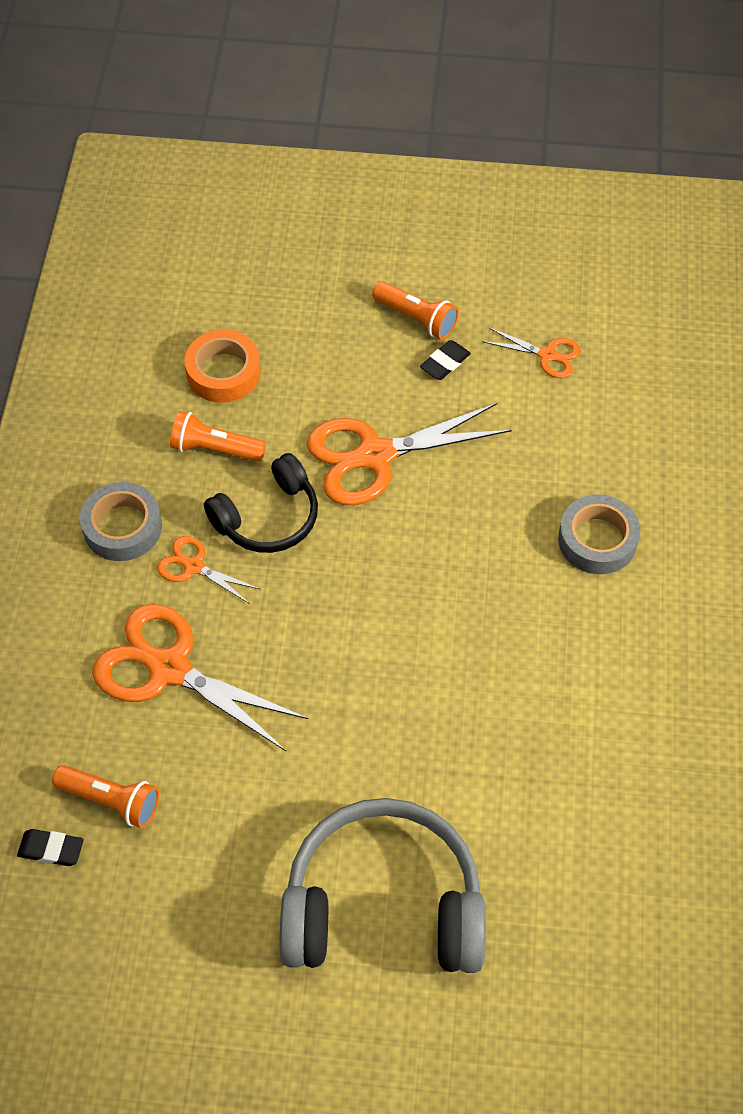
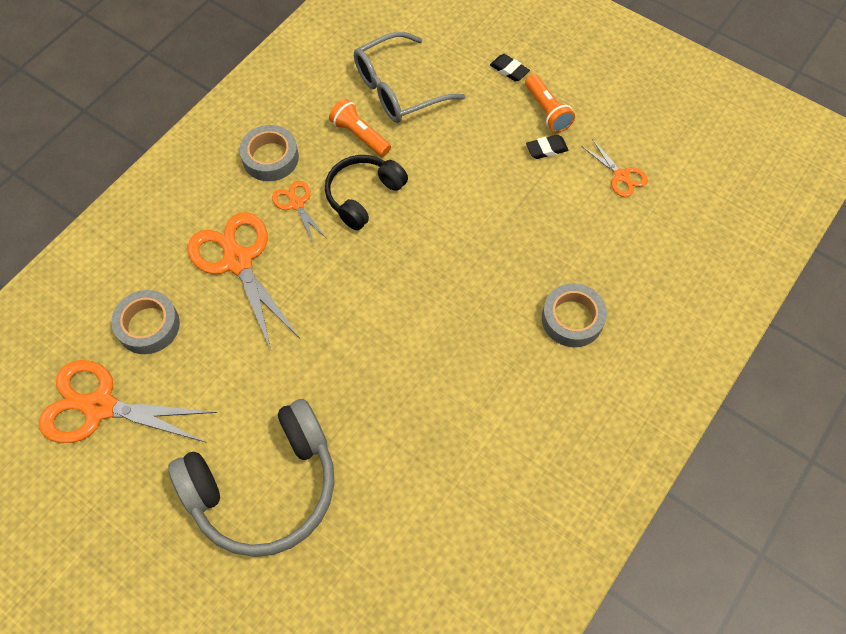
camera: 30 degrees right, 5 degrees up
black eraser [17,829,84,866] -> black eraser moved to [490,54,530,82]
orange flashlight [52,765,159,828] -> grey tape [111,290,180,354]
orange tape [185,330,261,403] -> grey glasses [354,32,465,123]
black headphones [204,453,318,553] -> black headphones turned 135 degrees clockwise [325,155,408,230]
grey headphones [280,798,486,973] -> grey headphones turned 120 degrees clockwise [168,399,335,557]
orange scissors [307,403,512,505] -> orange scissors moved to [39,360,217,443]

